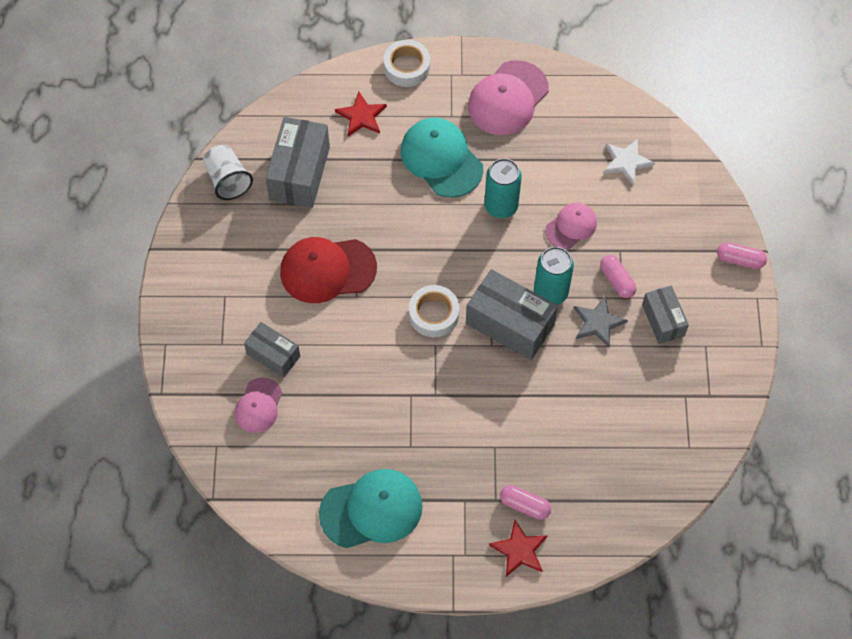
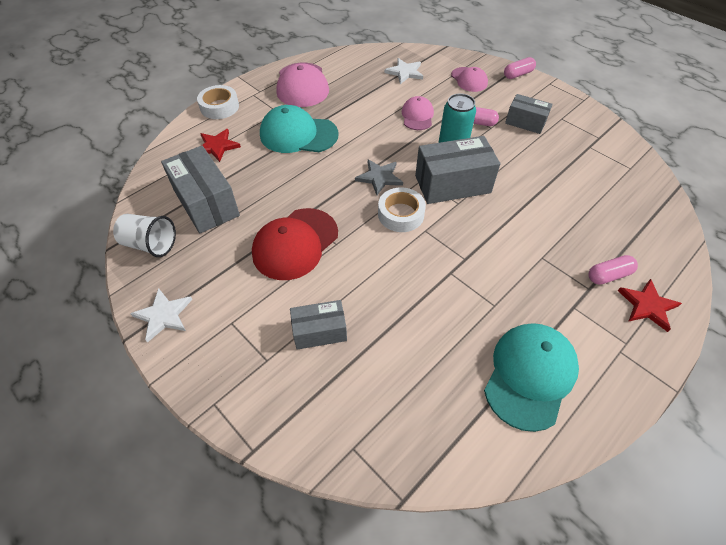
camera: 45 degrees left, 10 degrees down
pink cap [235,377,282,433] -> pink cap moved to [451,67,488,92]
turquoise can [484,158,522,218] -> none
grey star [574,296,628,347] -> grey star moved to [355,159,403,195]
none -> white star [130,288,193,343]

